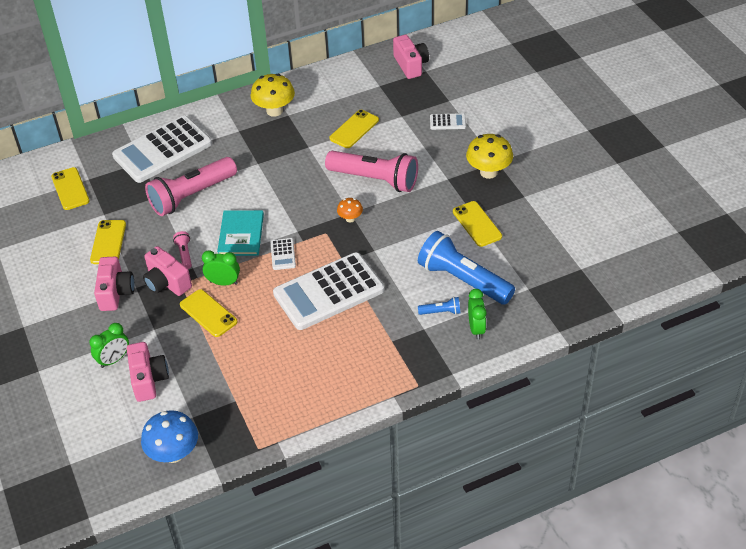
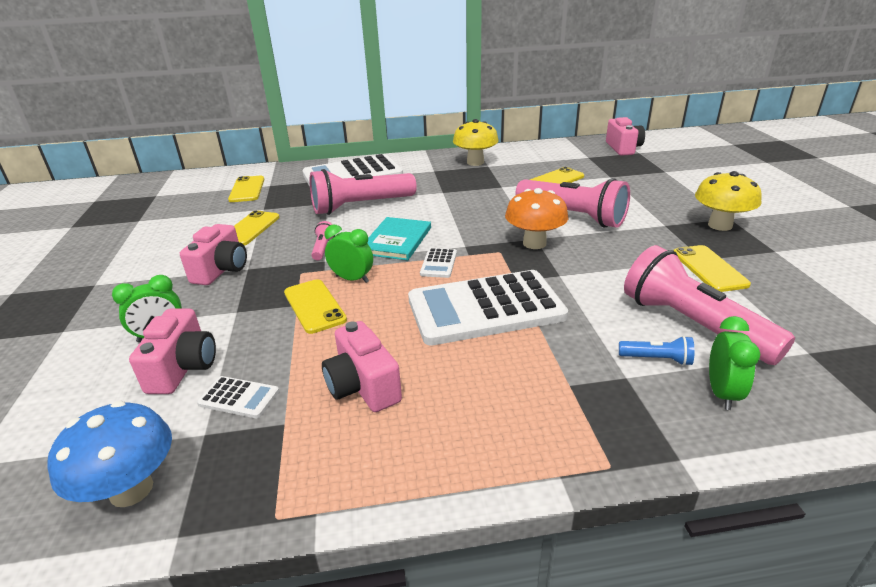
camera: 15 degrees right, 15 degrees down
pink camera [143,246,192,296] -> pink camera moved to [322,321,402,412]
orange mushroom [337,198,363,222] -> orange mushroom [505,188,568,249], size x1.85
blue flashlight [418,231,515,305] -> pink flashlight [624,245,795,365]
white calculator [430,113,466,130] -> white calculator moved to [197,376,279,418]

